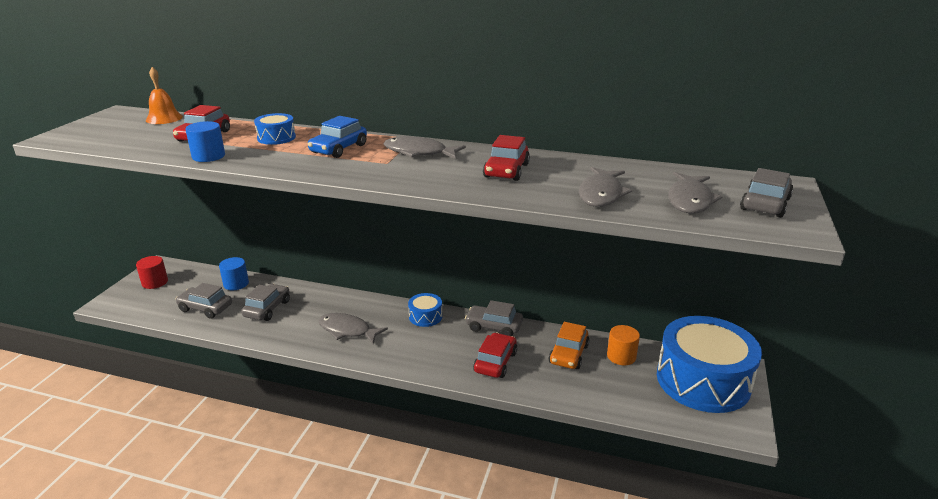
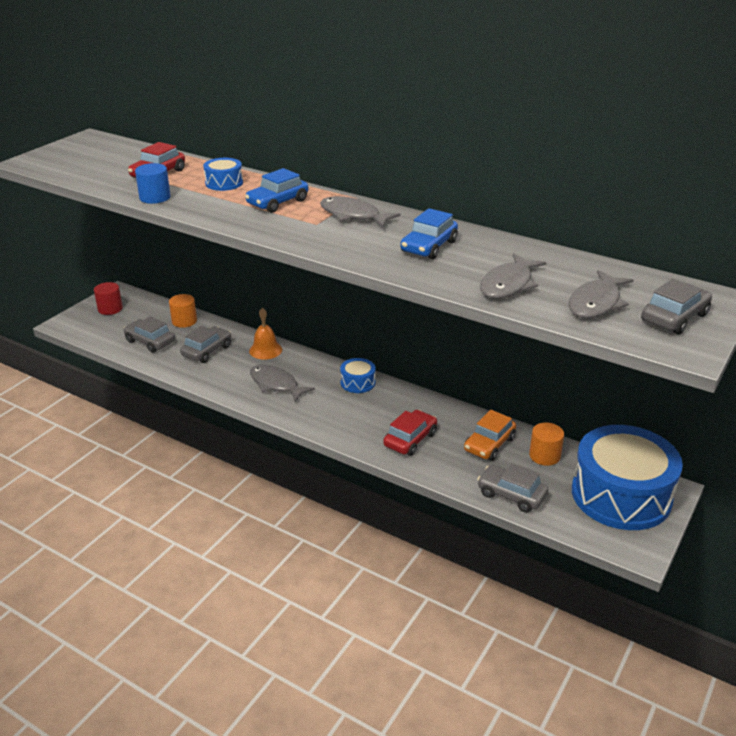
camera: 15 degrees right, 5 degrees up
orange bell [146,67,183,124] -> orange bell moved to [249,308,282,360]
blue cylinder [219,257,249,290] -> orange cylinder [169,294,197,328]
grey car [465,300,523,336] -> grey car moved to [477,463,548,513]
red car [483,135,530,181] -> blue car [401,208,458,259]

